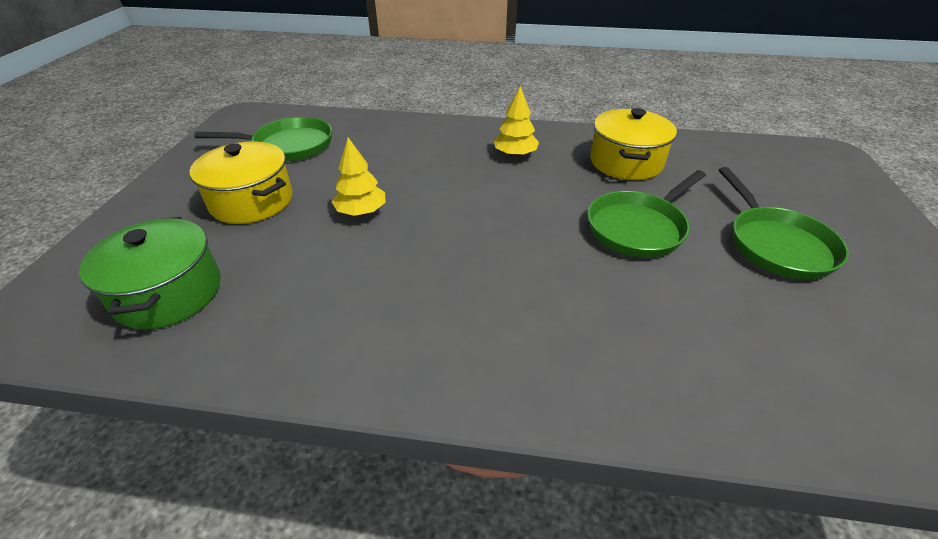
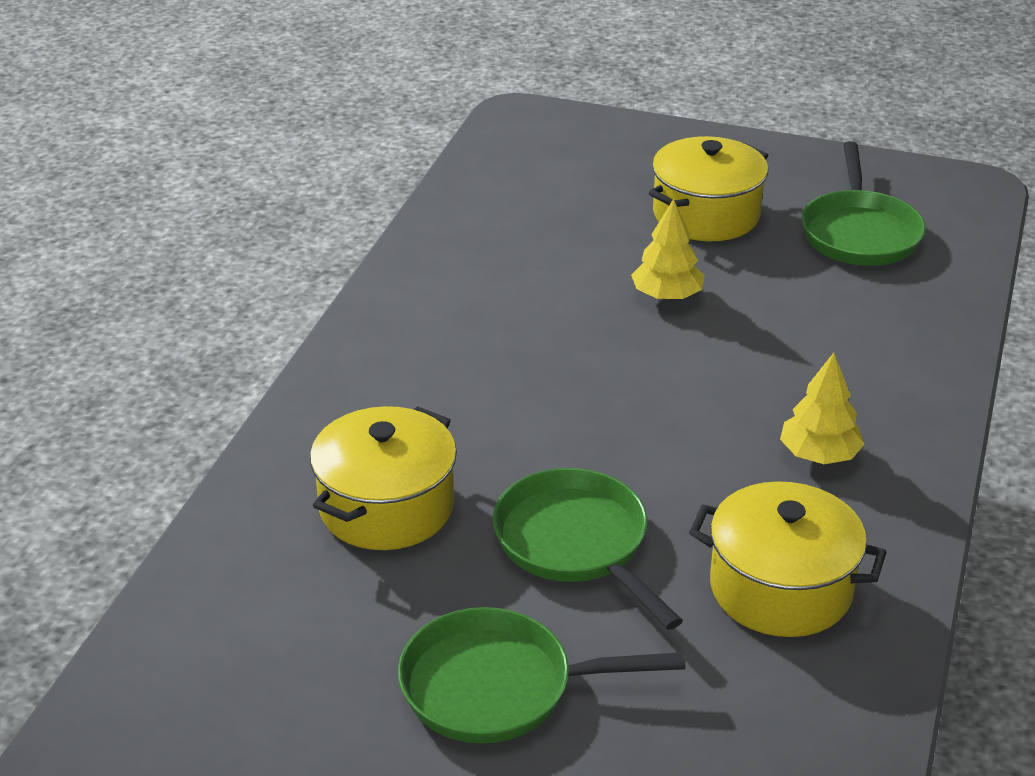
camera: 100 degrees right, 5 degrees down
green pot [79,217,221,330] -> none
none -> yellow pot [310,406,457,550]

